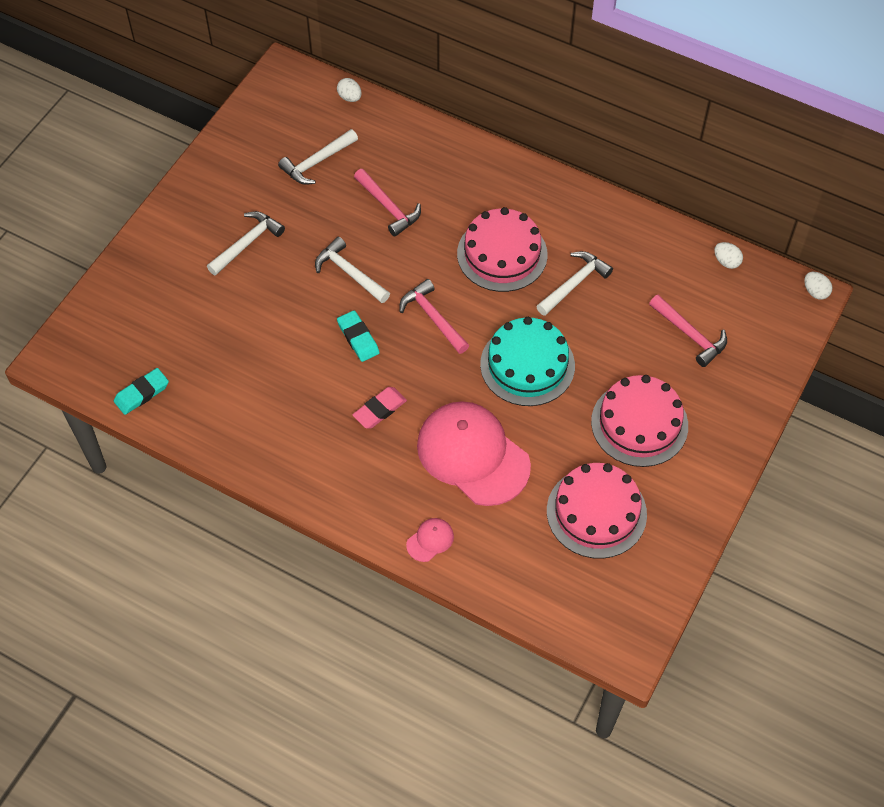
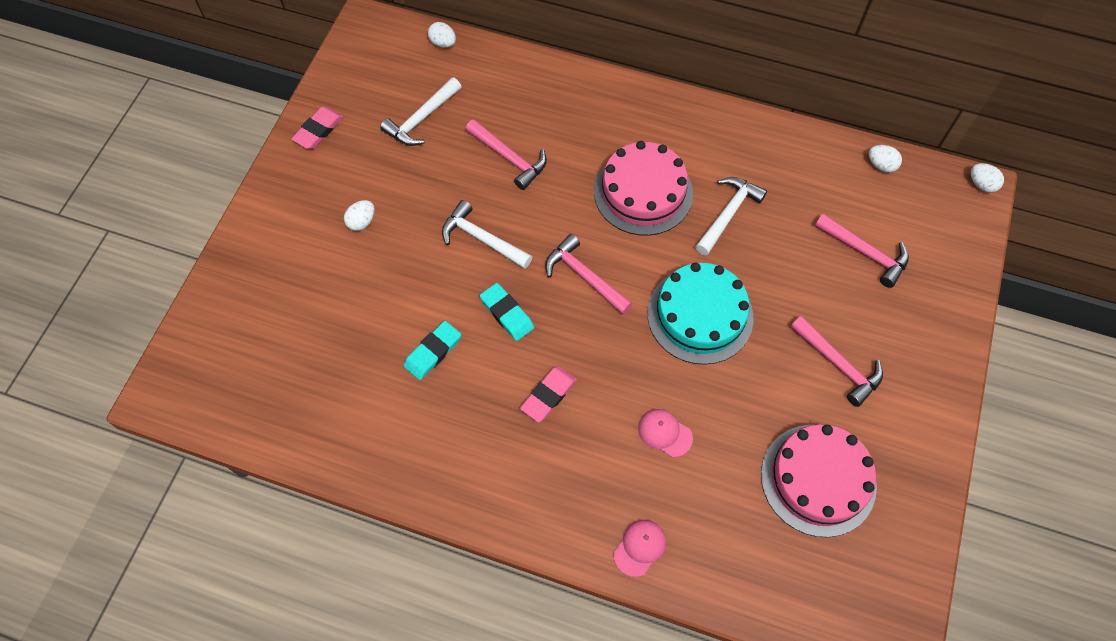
camera: 10 degrees left, 5 degrees up
turquoise eraser [114,368,169,415] -> turquoise eraser moved to [404,321,461,380]
white hammer [207,211,285,276] -> white egg [344,200,375,231]
pink cap [417,401,531,506] -> pink cap [638,409,693,457], size x0.40
pink cake [591,375,688,467] -> pink hammer [791,316,883,407]
none -> pink eraser [291,107,344,149]

